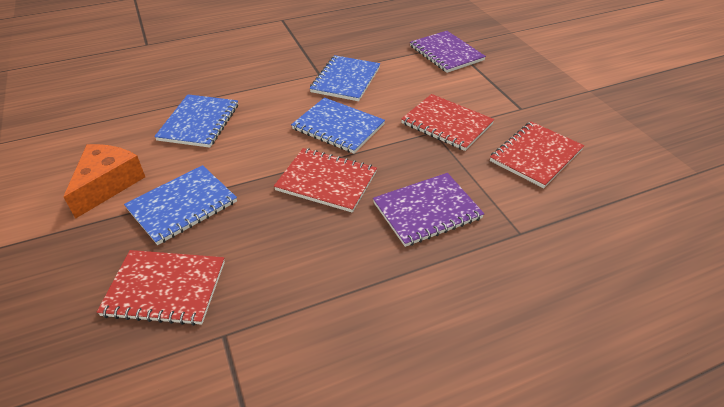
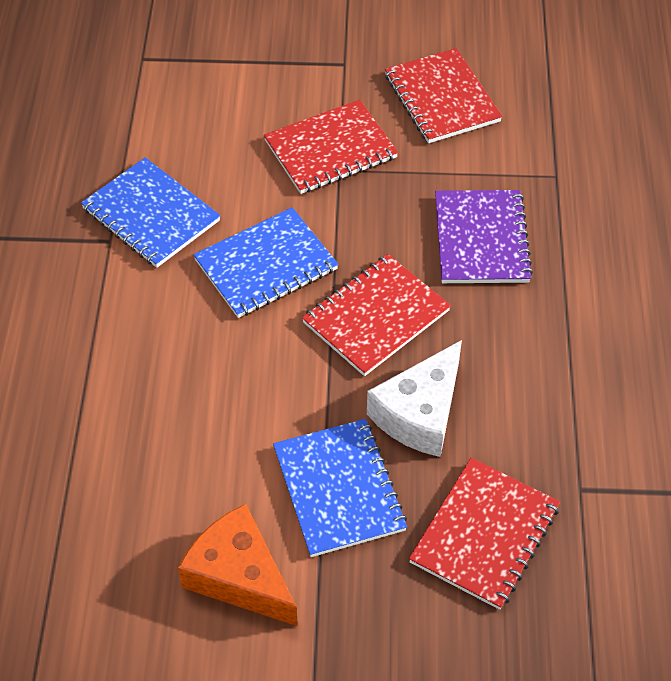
camera: 65 degrees left, 10 degrees up
blue notebook [154,94,238,148] -> none
purple notebook [410,31,486,73] -> none
none -> white cheese [367,340,462,457]

